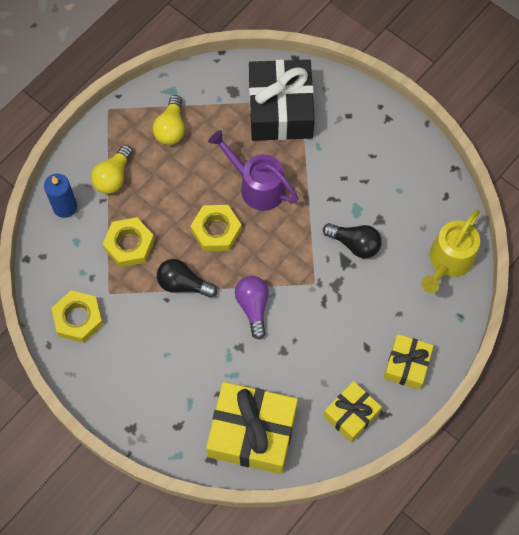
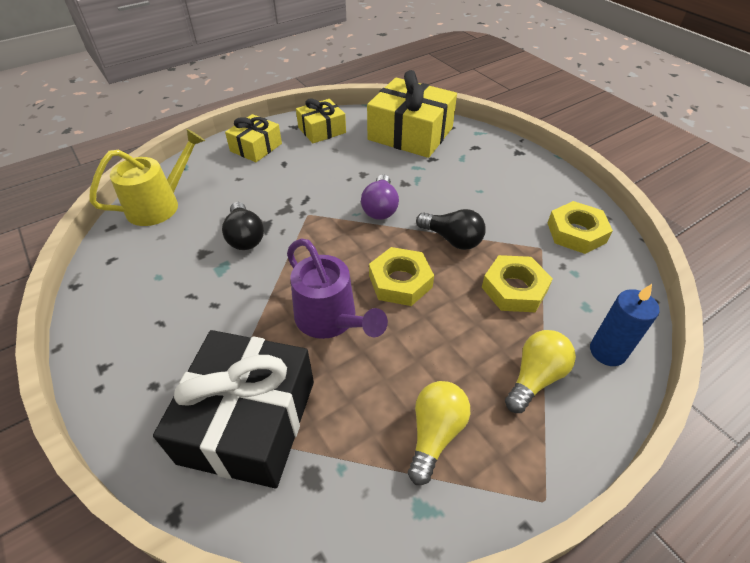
camera: 165 degrees left, 20 degrees down
black light bulb [323,223,382,258] -> black light bulb turned 150 degrees counterclockwise [222,202,264,250]

